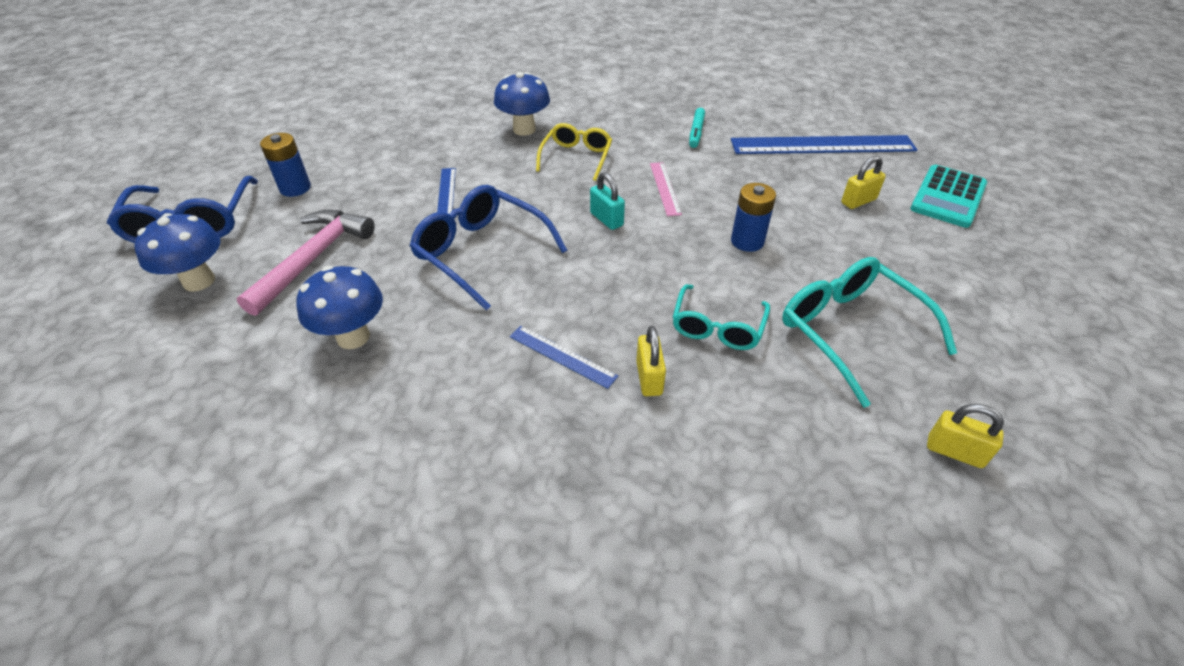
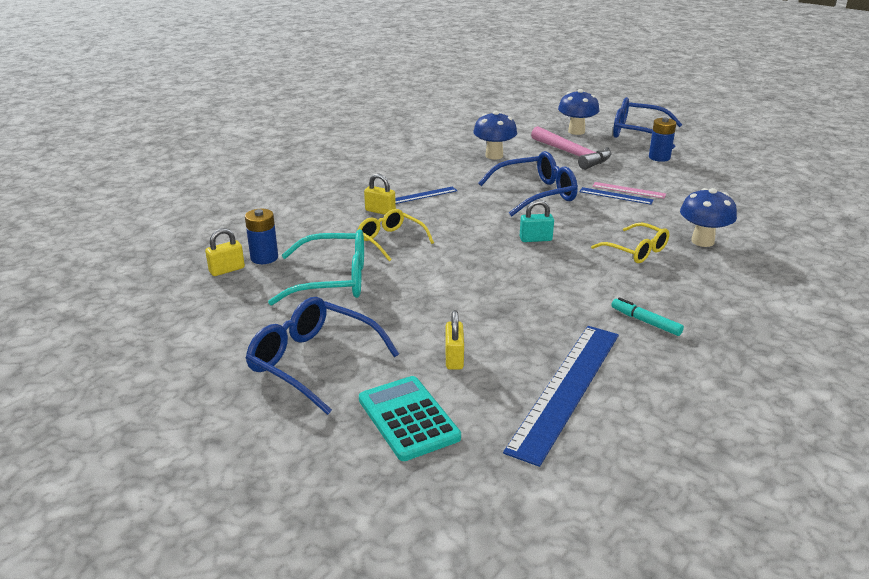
camera: 120 degrees right, 15 degrees down
pink ruler [650,162,682,216] -> pink ruler moved to [592,182,666,199]
turquoise glasses [672,284,770,350] -> yellow glasses [358,209,434,261]
blue battery [731,183,776,252] -> blue battery moved to [245,209,278,264]
none -> blue glasses [246,297,399,415]

